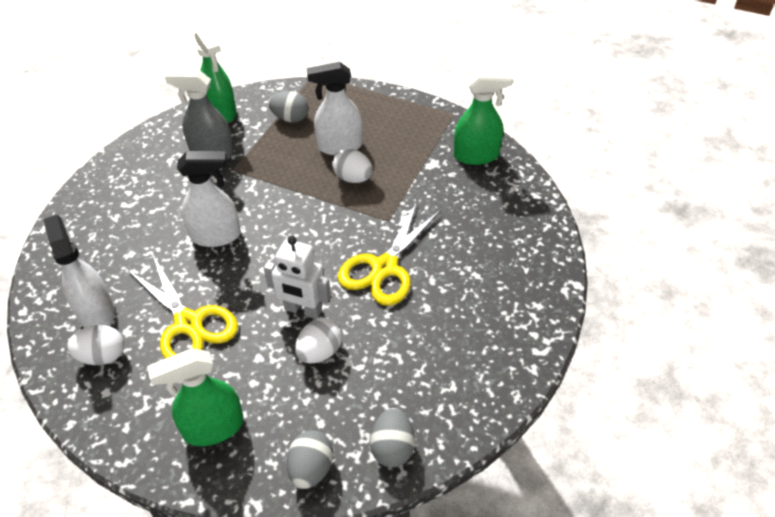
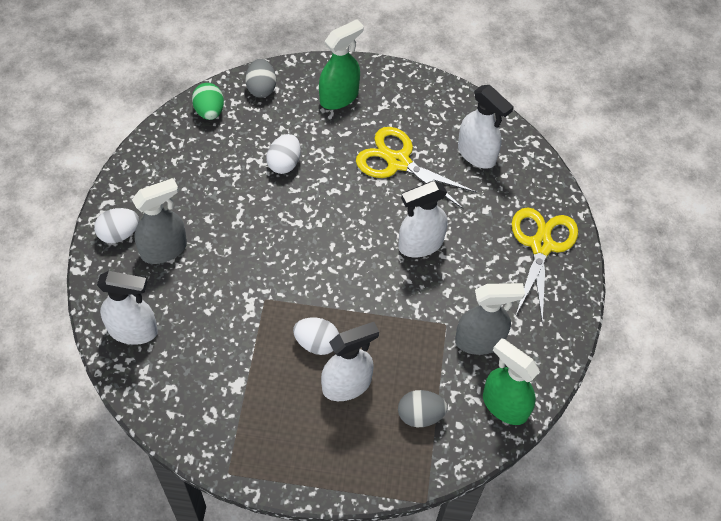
camera: 160 degrees right, 10 degrees up
white egg [67,325,124,365] -> white egg moved to [94,208,139,243]
white robot [264,236,331,319] -> none
yellow scissors [338,202,441,306] -> yellow scissors moved to [512,207,578,323]
grey egg [370,408,415,468] -> green egg [192,83,224,120]
green spray bottle [454,70,513,165] -> none
none -> white spray bottle [97,271,158,345]
none -> grey spray bottle [132,178,187,264]

